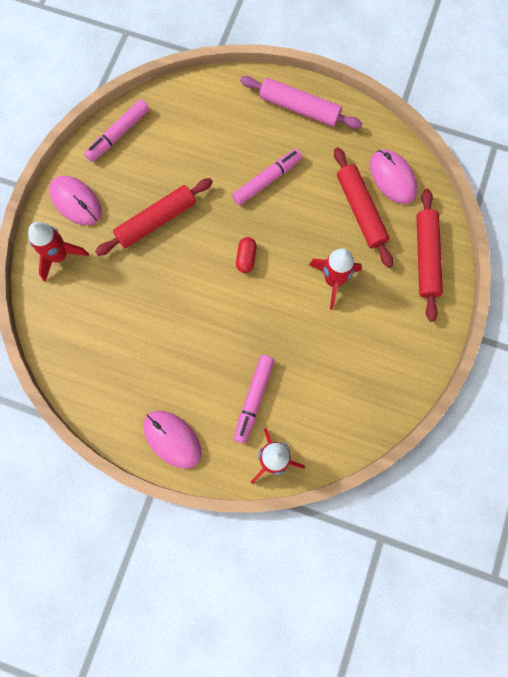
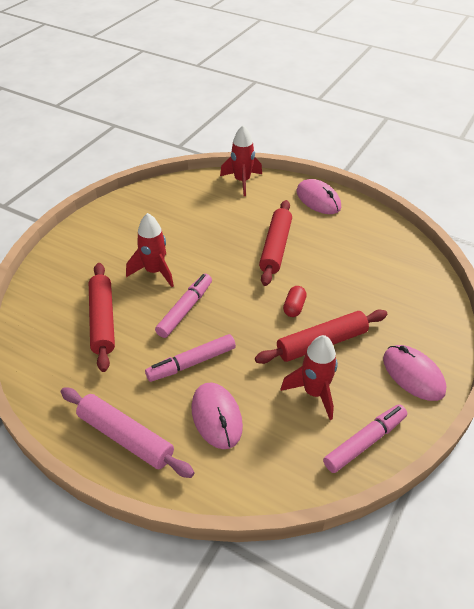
camera: 170 degrees left, 30 degrees down
red rocket [28,222,89,282] -> red rocket moved to [280,335,338,420]
pink marker [234,355,275,444] -> pink marker moved to [155,274,212,338]
red capsule [236,237,257,273] -> red capsule moved to [283,286,307,317]
pink mouse [370,150,417,204] -> pink mouse moved to [191,382,243,449]
red rolling pin [416,189,443,322] -> red rolling pin moved to [259,200,292,286]

